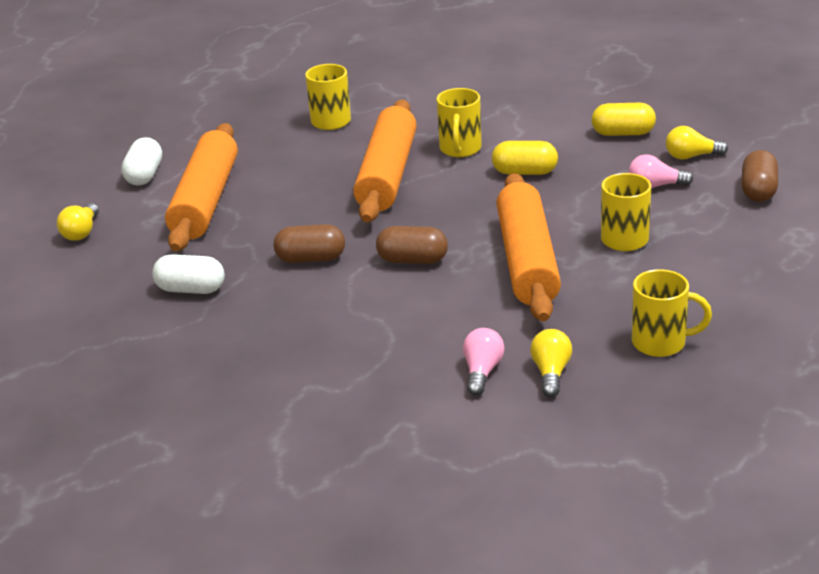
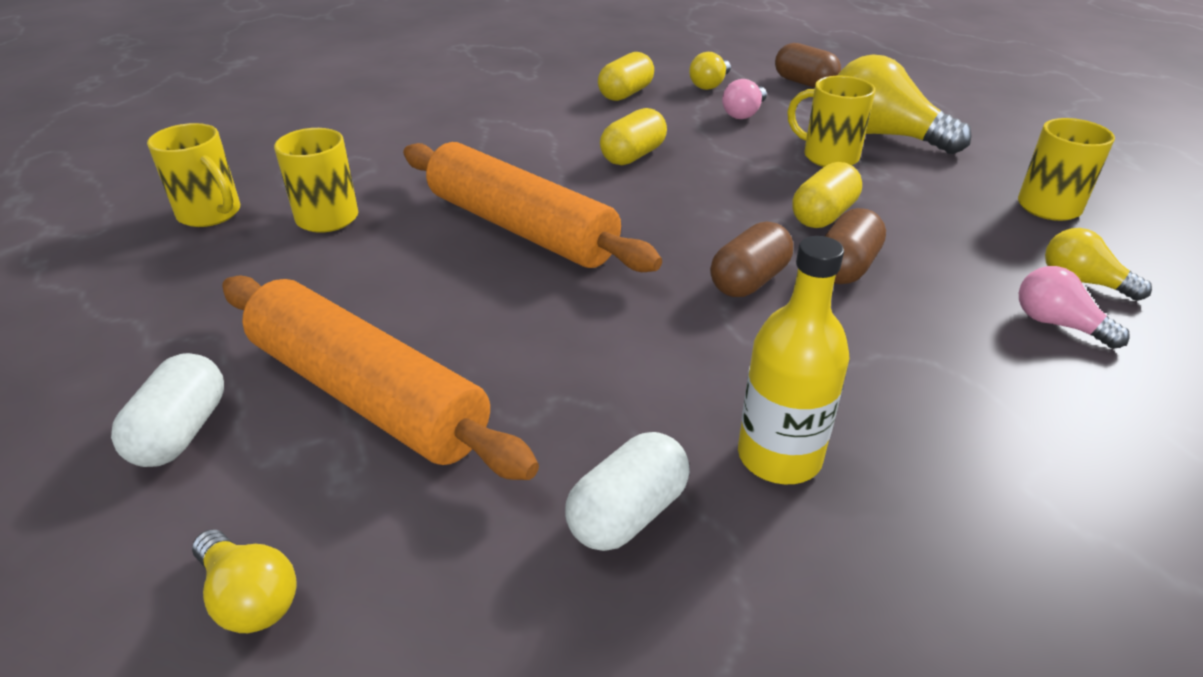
camera: 60 degrees left, 5 degrees up
white capsule [121,137,162,186] -> white capsule turned 60 degrees clockwise [111,353,224,467]
brown capsule [274,224,345,263] -> brown capsule moved to [825,208,886,284]
yellow mug [437,88,482,157] -> yellow mug moved to [147,123,240,227]
orange rolling pin [496,173,561,321] -> yellow capsule [792,162,862,228]
none -> yellow bottle [738,236,849,484]
none -> yellow light bulb [837,54,972,154]

